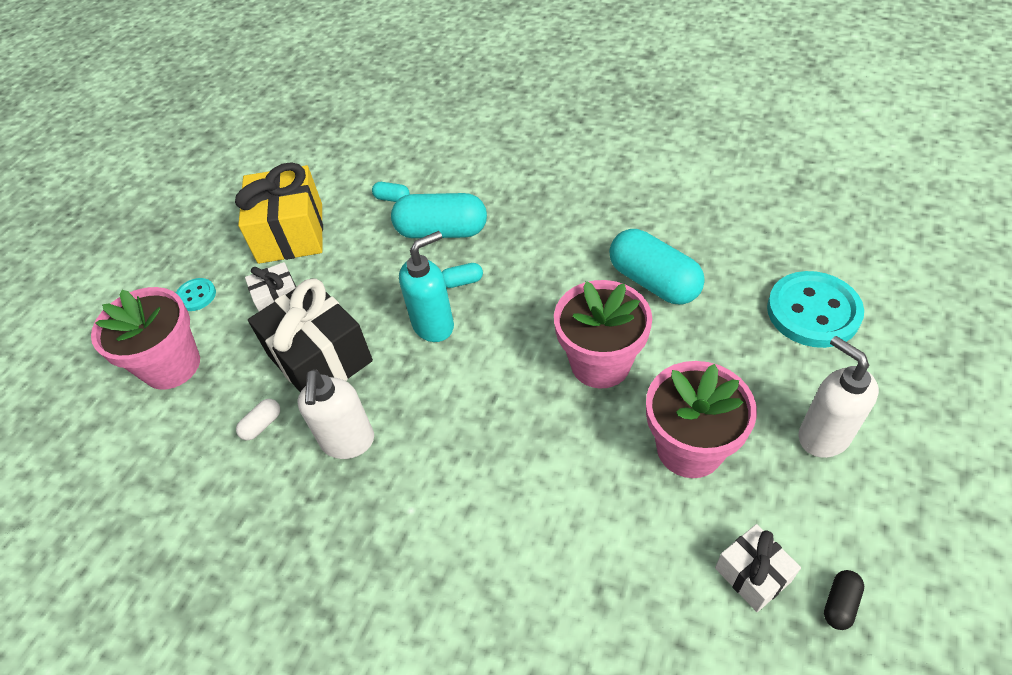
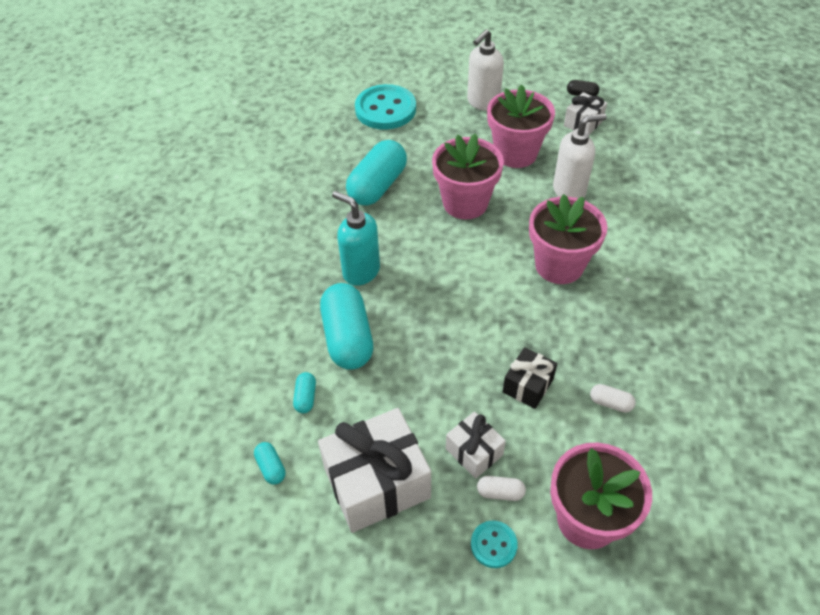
camera: 110 degrees left, 0 degrees up
yellow gift [235,162,323,264] -> white gift [318,408,431,533]
black gift [248,278,373,393] -> black gift [503,347,557,409], size x0.53
white soap dispenser [298,369,374,459] -> white soap dispenser moved to [553,113,607,198]
turquoise soap dispenser [399,231,454,342] -> turquoise soap dispenser moved to [332,191,380,286]
turquoise capsule [442,263,483,288] -> turquoise capsule moved to [254,442,286,485]
none -> white capsule [477,476,526,501]
none -> pink flower pot [529,194,607,284]

